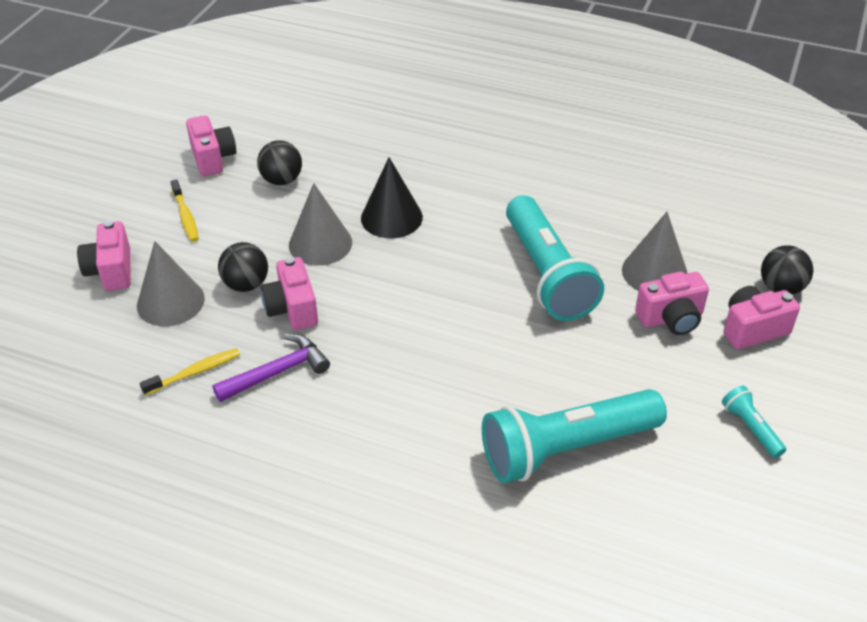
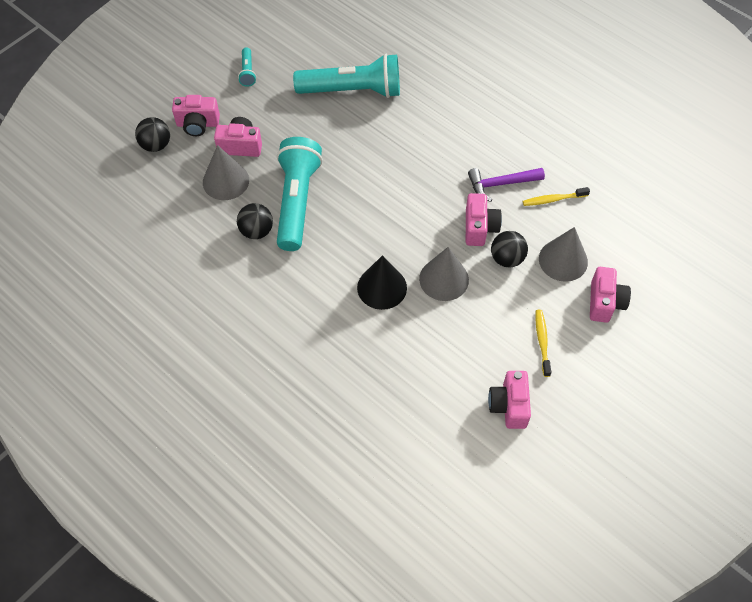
camera: 160 degrees left, 15 degrees up
black ball [257,140,302,185] -> black ball moved to [237,203,273,239]

